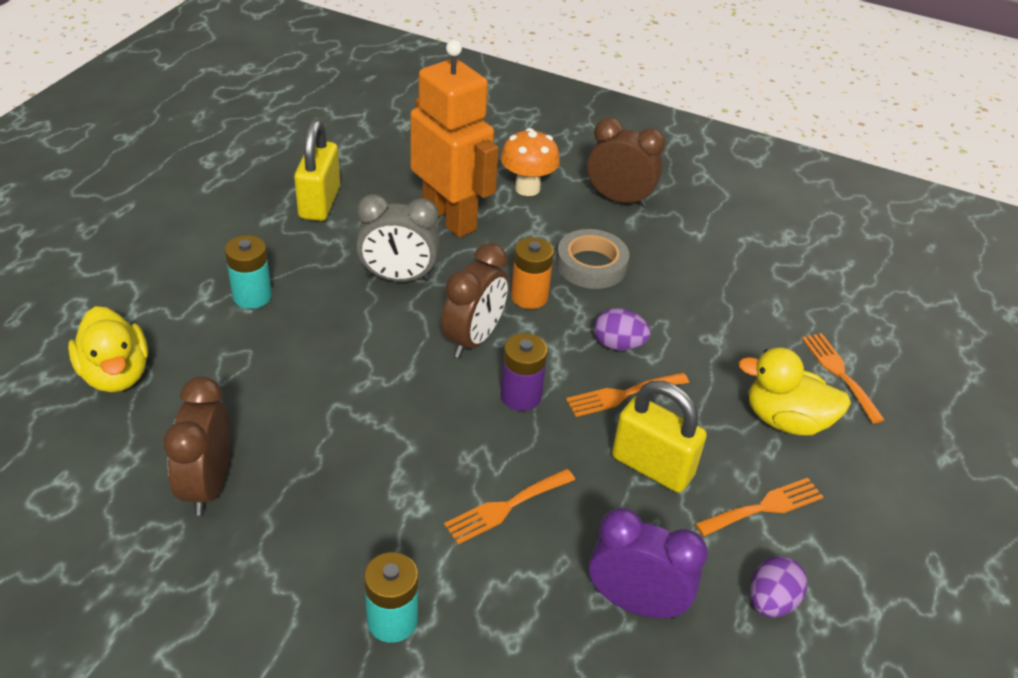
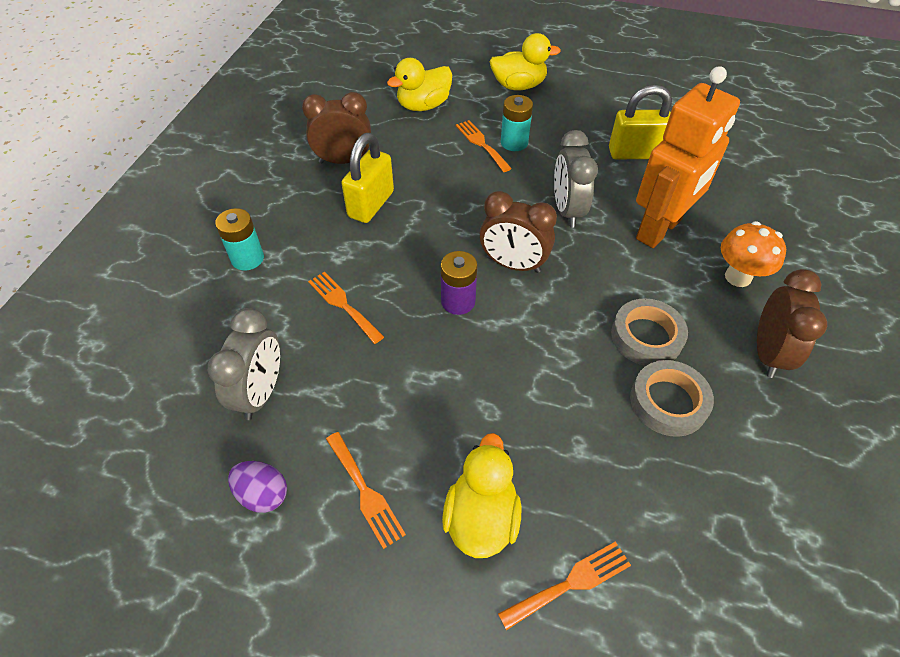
camera: 85 degrees right, 10 degrees up
orange battery [511,237,554,309] -> none
orange fork [566,373,689,417] -> orange fork moved to [456,120,512,172]
purple clock [589,508,708,619] -> grey clock [208,308,280,420]
purple egg [594,308,651,351] -> none
yellow padlock [612,381,707,493] -> yellow padlock moved to [341,133,394,223]
none -> yellow duck [490,33,561,90]
none -> grey tape [630,360,714,437]

